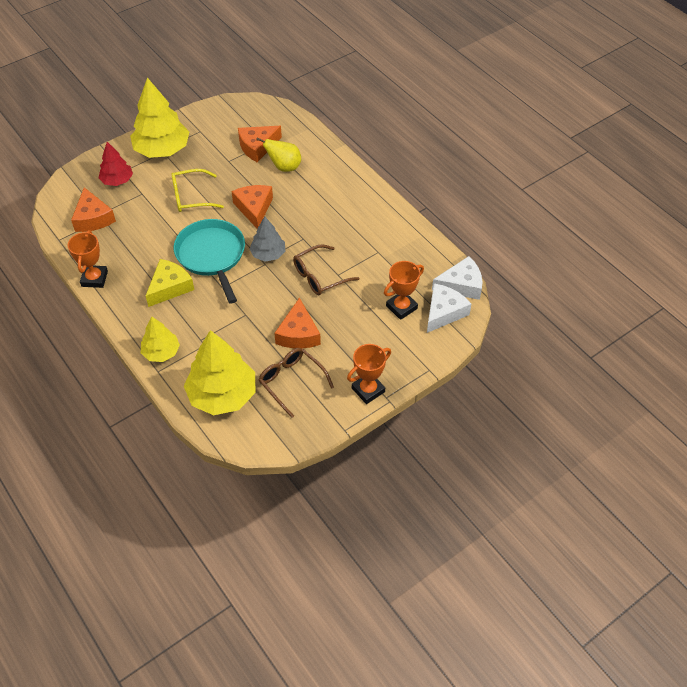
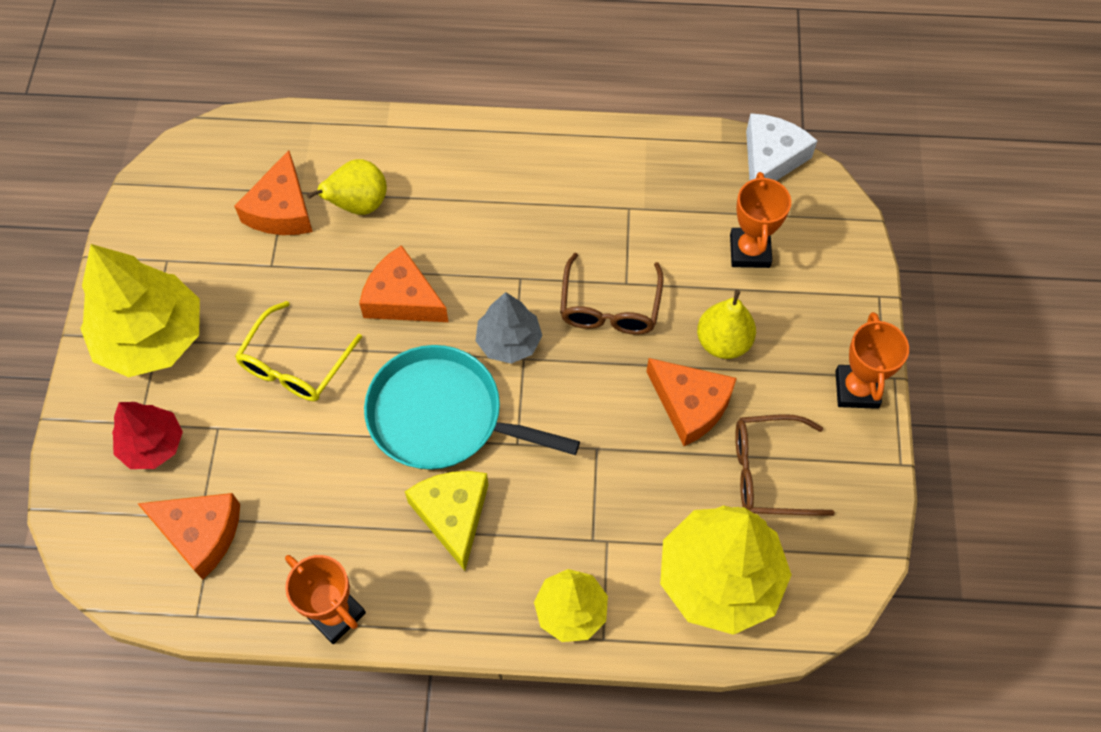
camera: 50 degrees left, 10 degrees up
white cheese [427,283,471,333] -> none
none -> yellow pear [697,290,756,359]

